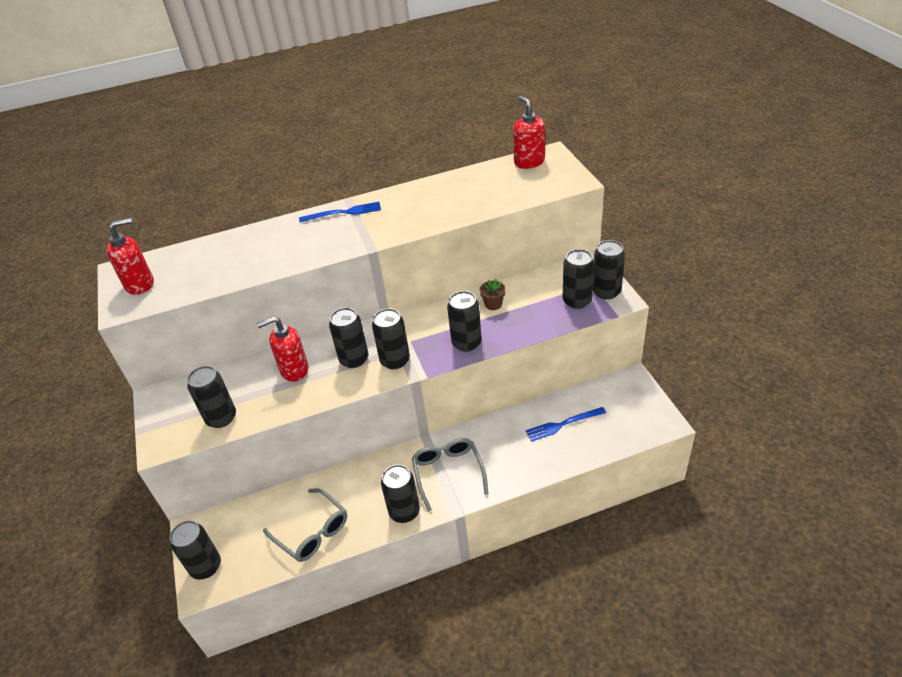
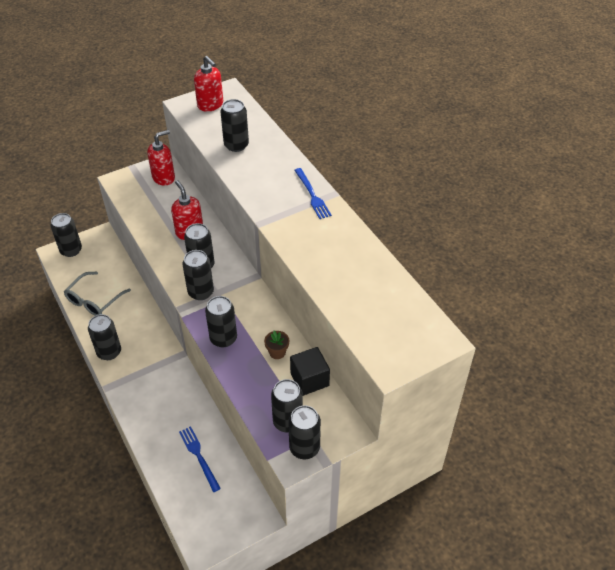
camera: 75 degrees right, 5 degrees up
black can [187,366,236,428] -> black can moved to [220,99,249,152]
grey glasses [412,438,488,512] -> none
red soap dispenser [513,96,545,169] -> red soap dispenser moved to [147,130,175,186]
none -> black cube [290,347,330,396]

